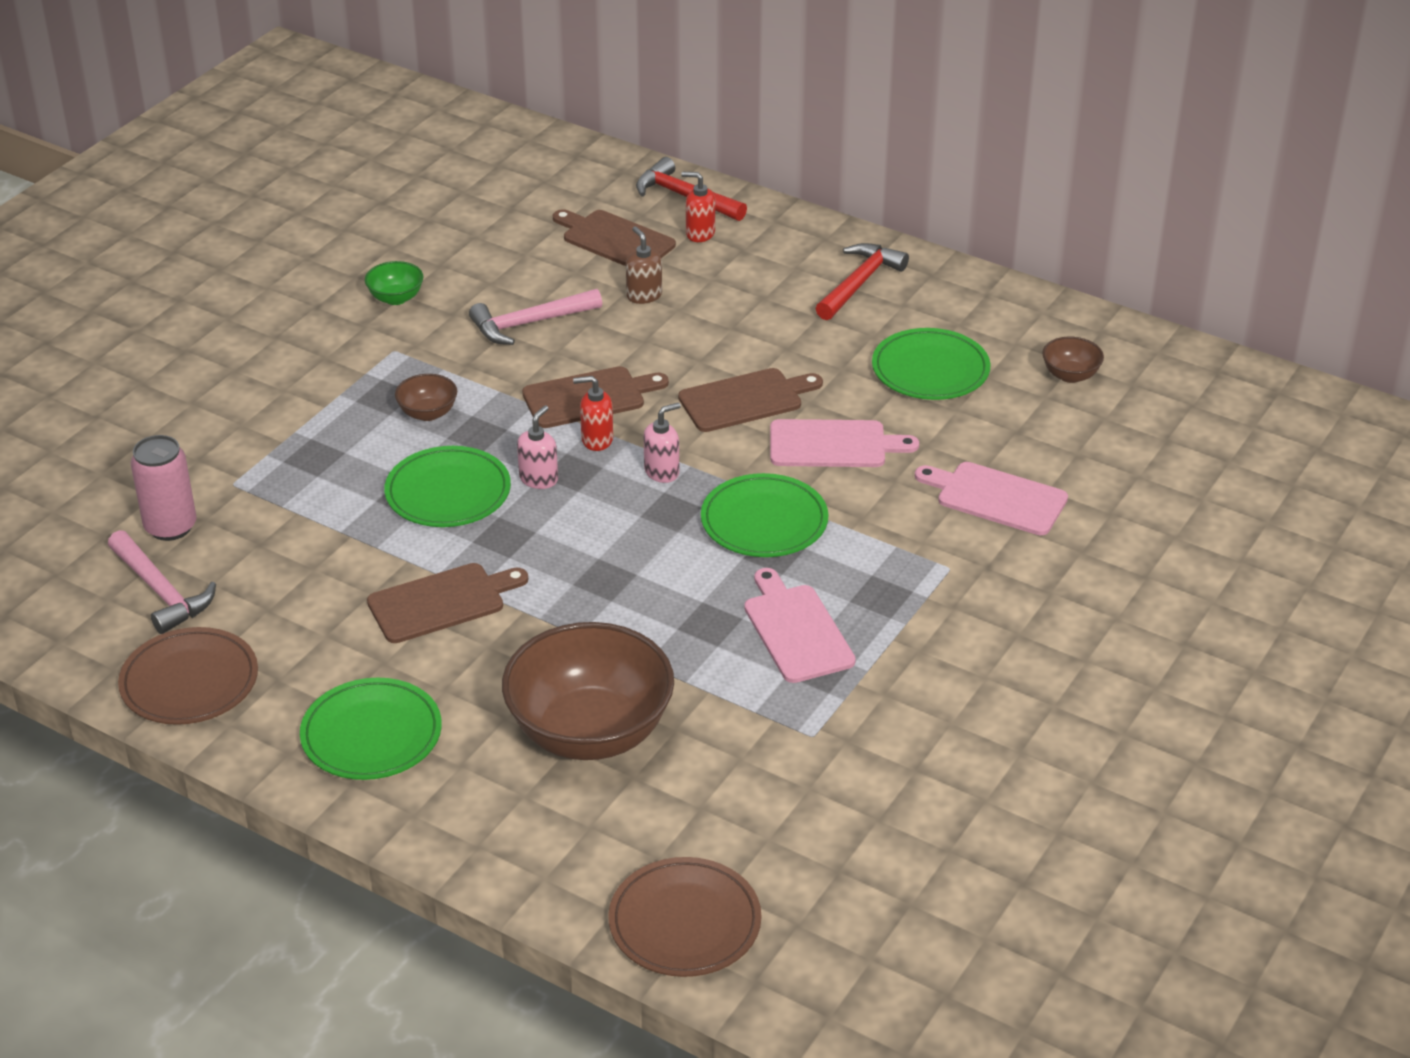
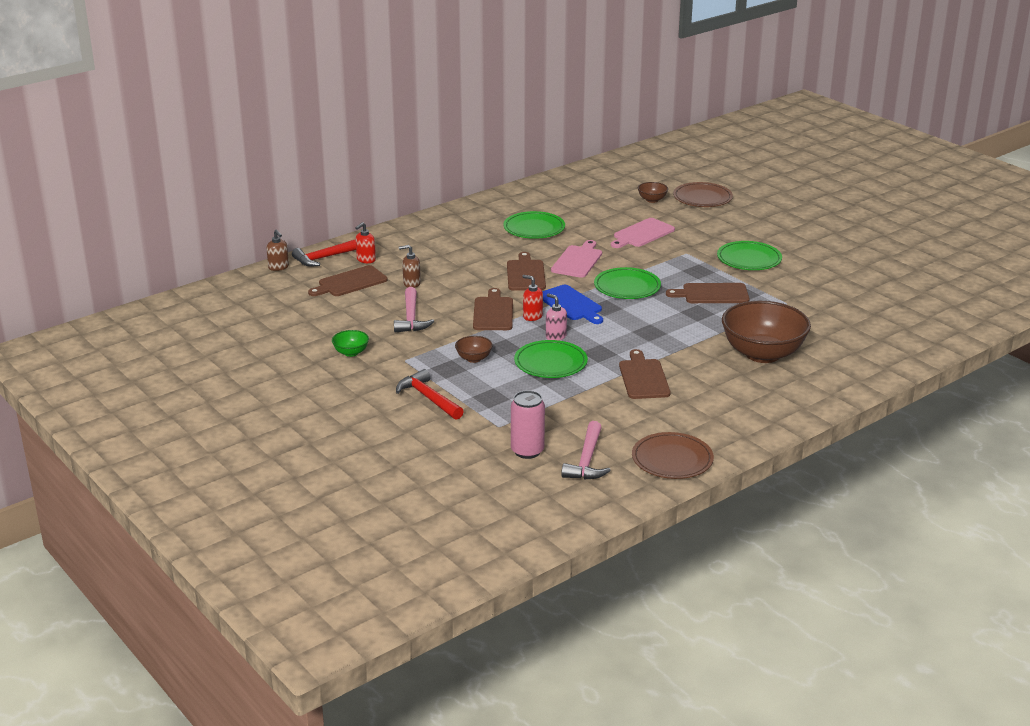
camera: 70 degrees left, 10 degrees down
pink hammer [108,530,216,634] -> pink hammer turned 120 degrees clockwise [561,421,611,480]
green plate [300,678,442,780] -> green plate moved to [717,241,782,270]
red soap dispenser [573,376,613,451] -> red soap dispenser turned 105 degrees clockwise [522,275,543,321]
brown plate [608,857,762,977] -> brown plate moved to [673,182,733,207]
pink soap dispenser [643,402,681,483] -> blue cutting board [542,285,603,324]
pink cutting board [744,568,856,683] -> brown cutting board [666,283,750,303]
red hammer [815,243,909,320] -> red hammer moved to [396,369,464,420]
brown bowl [1042,337,1104,383] -> brown bowl moved to [638,182,668,203]
none -> brown soap dispenser [266,230,289,271]

